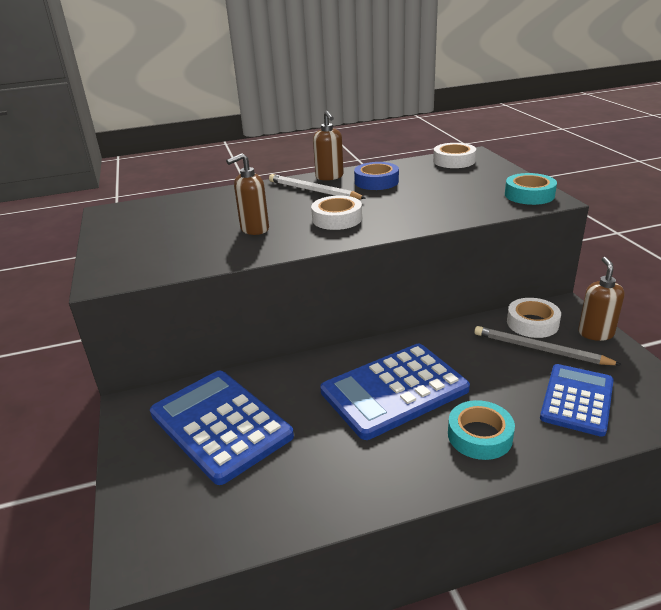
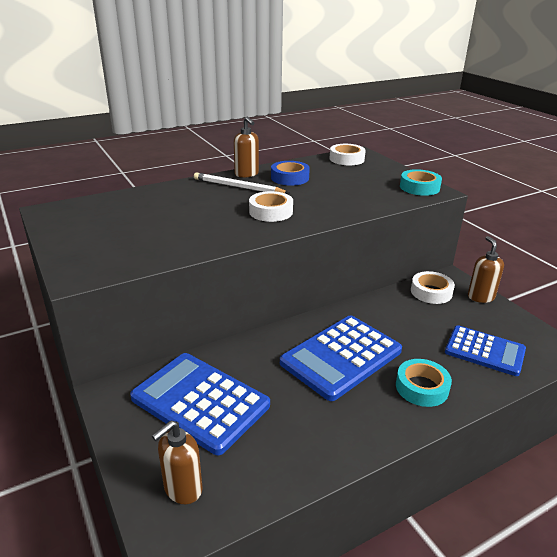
camera: 15 degrees left, 0 degrees up
brown soap dispenser [226,153,269,235] -> brown soap dispenser moved to [152,420,202,504]
grey pencil [474,326,622,365] -> none
blue calculator [540,364,614,437] -> blue calculator turned 105 degrees clockwise [445,325,526,376]

